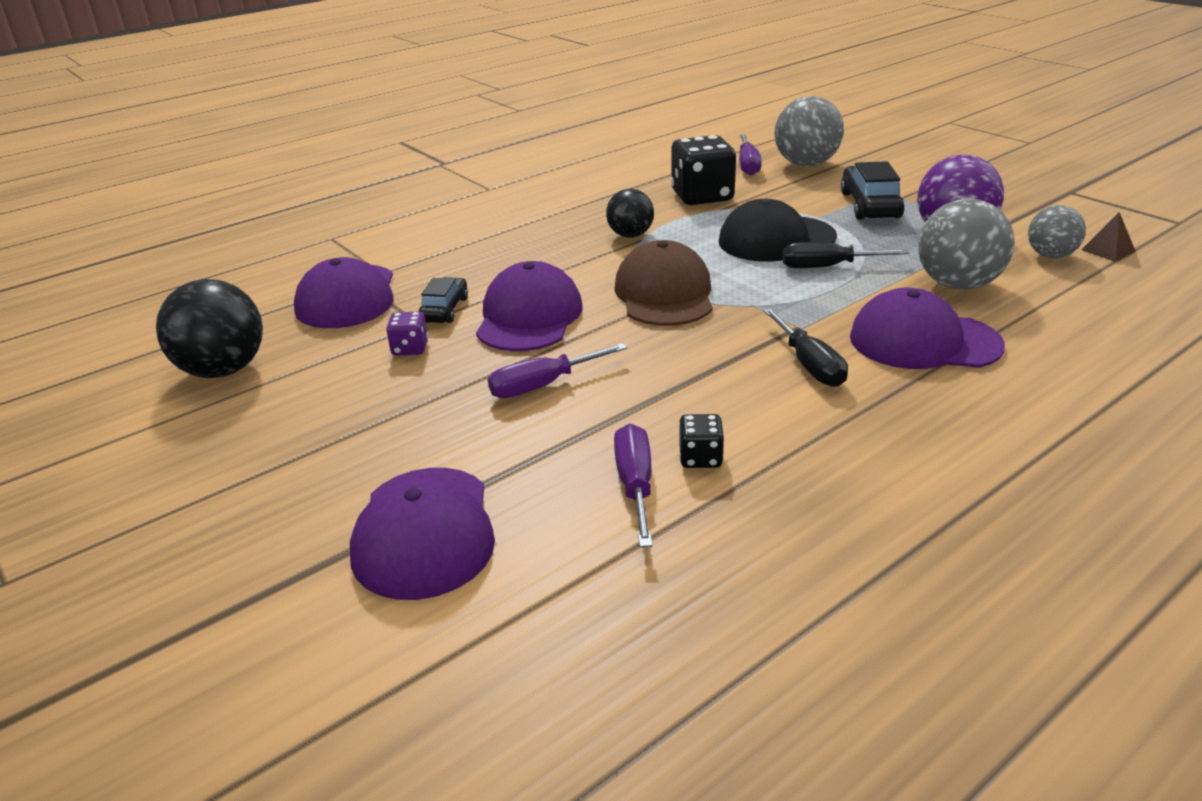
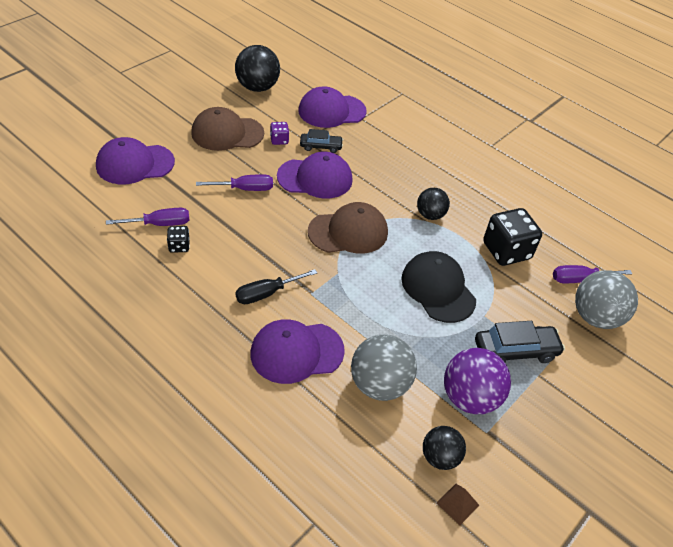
camera: 75 degrees right, 15 degrees up
purple screwdriver [488,343,627,398] -> purple screwdriver turned 120 degrees clockwise [196,174,273,191]
black screwdriver [782,242,910,268] -> none
purple cap [850,288,1005,369] -> purple cap turned 105 degrees counterclockwise [250,319,345,384]
grey ball [1028,205,1086,258] -> black ball [423,426,466,470]
none -> brown cap [191,107,264,151]

